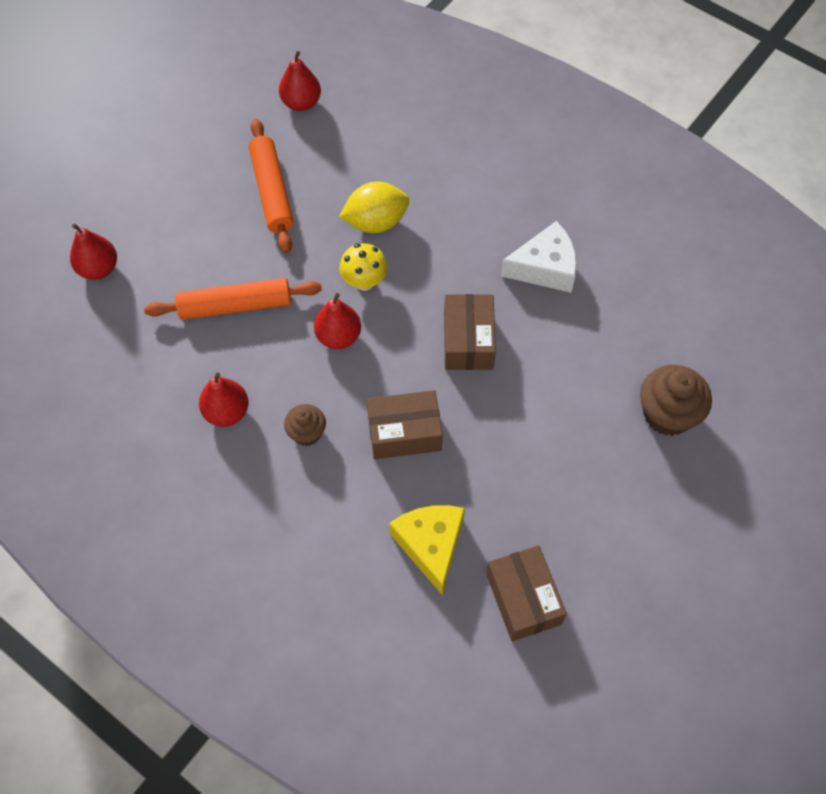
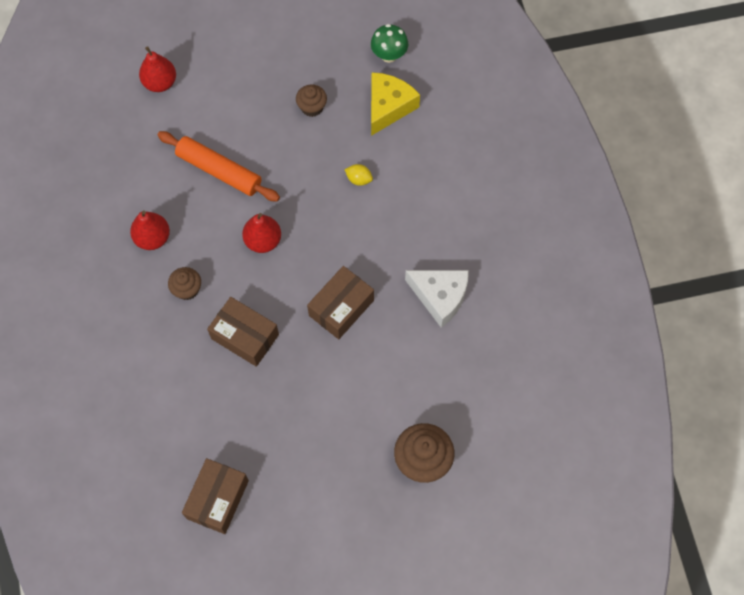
camera: 40 degrees right, 5 degrees up
orange rolling pin [249,119,294,253] -> brown cupcake [296,84,327,117]
red pear [279,51,321,111] -> green mushroom [371,24,408,63]
yellow lemon [339,182,409,233] -> yellow lemon [344,164,373,186], size x0.50
yellow mushroom [339,243,388,291] -> none
yellow cheese [389,505,465,595] -> yellow cheese moved to [371,72,420,136]

